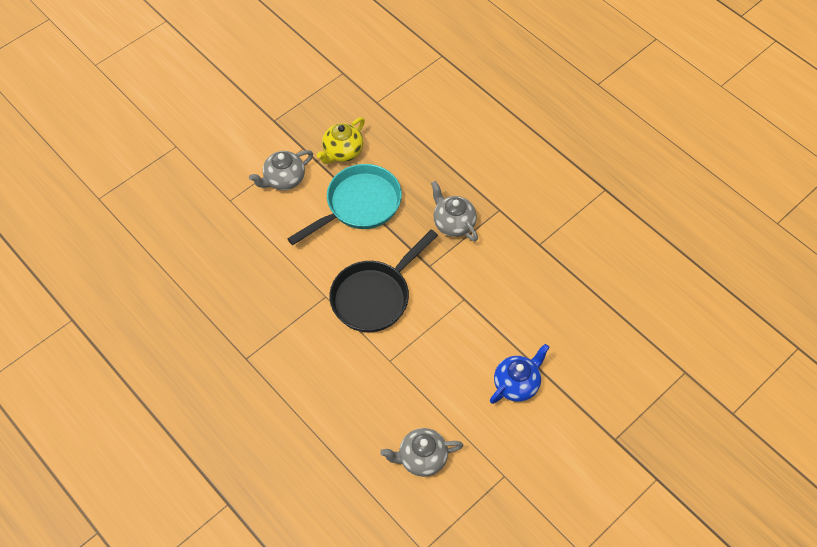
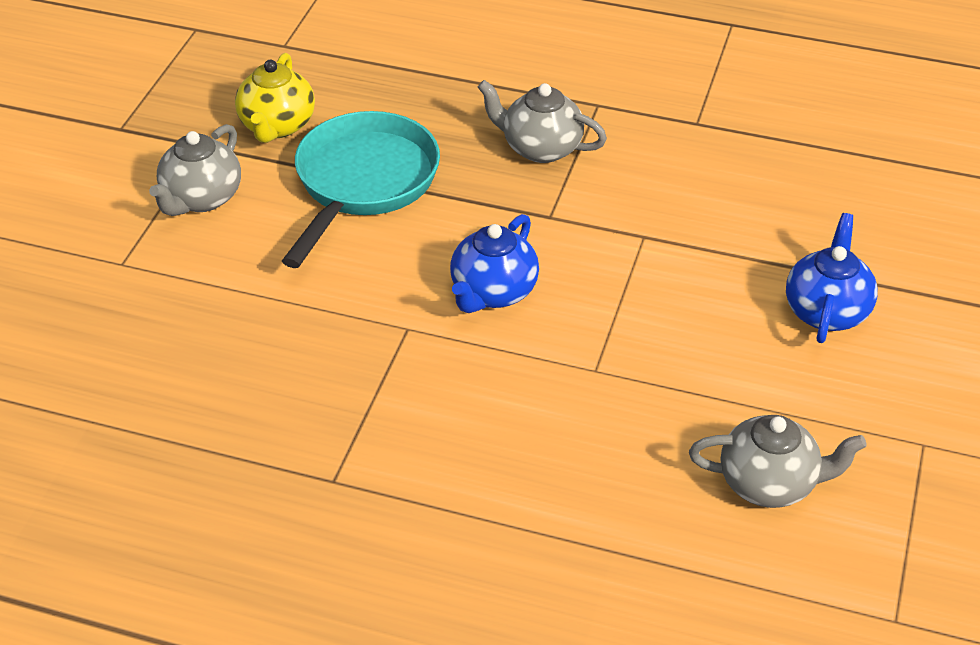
camera: 30 degrees left, 15 degrees down
black pan [329,229,438,332] -> blue teapot [450,214,539,313]
grey teapot [380,428,464,477] -> grey teapot turned 135 degrees counterclockwise [689,415,867,508]

